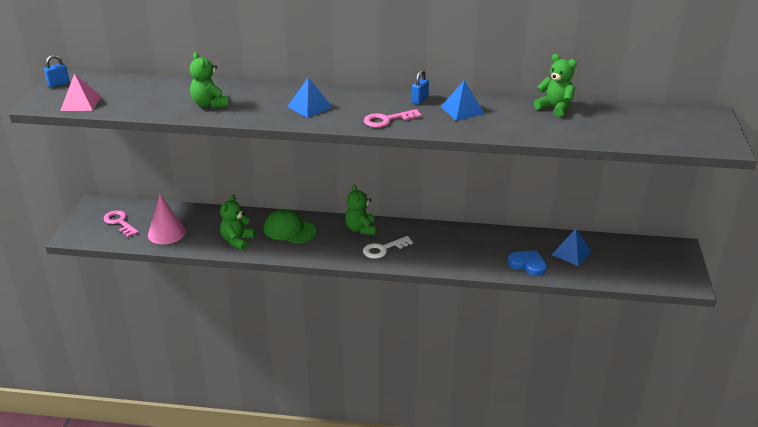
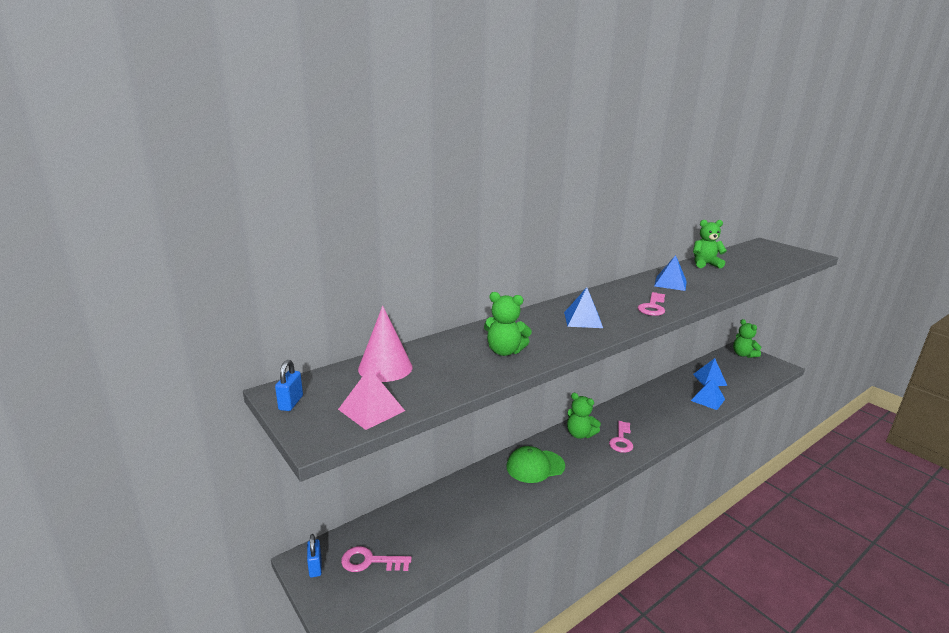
camera: 45 degrees left, 10 degrees down
pink cone [148,194,186,244] -> pink cone moved to [358,306,413,382]
green teddy bear [220,195,255,250] -> green teddy bear moved to [733,319,761,358]
white key [363,236,413,259] -> pink key [609,421,633,453]
blue padlock [412,70,429,104] -> blue padlock moved to [307,534,322,578]
blue heart [508,250,547,276] -> blue pyramid [691,378,725,410]

